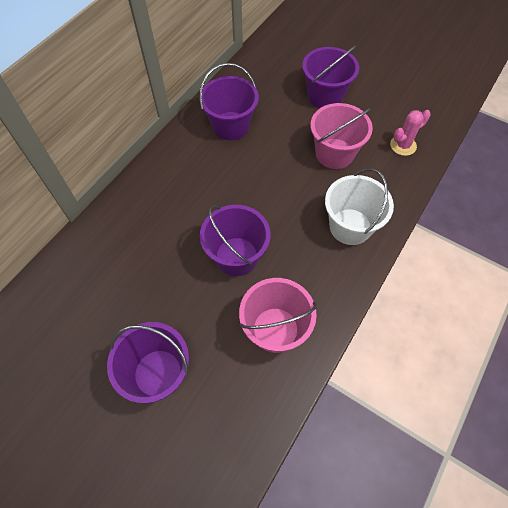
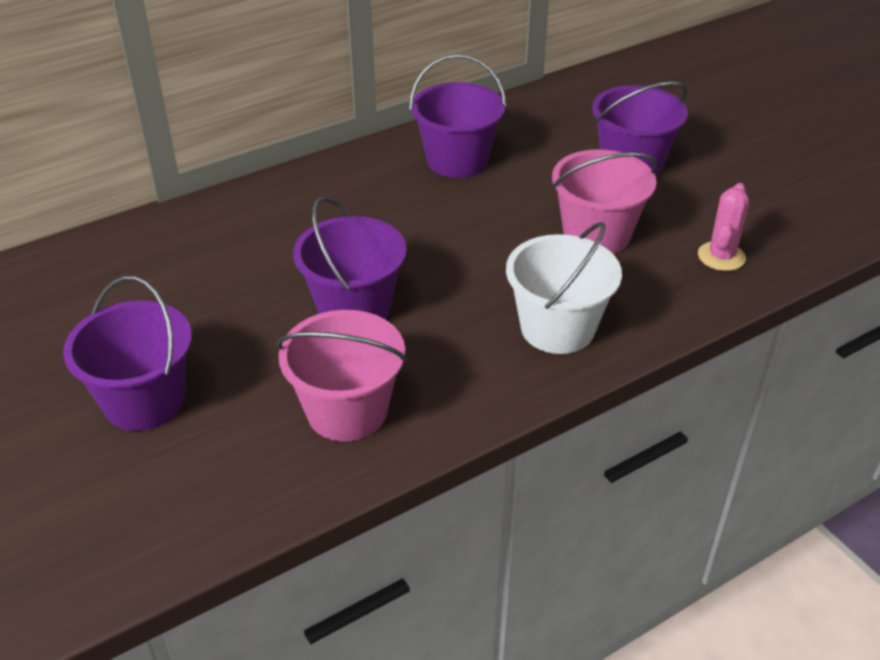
camera: 25 degrees right, 20 degrees down
pink cactus [390,110,431,156] -> pink cactus turned 60 degrees counterclockwise [698,183,749,271]

